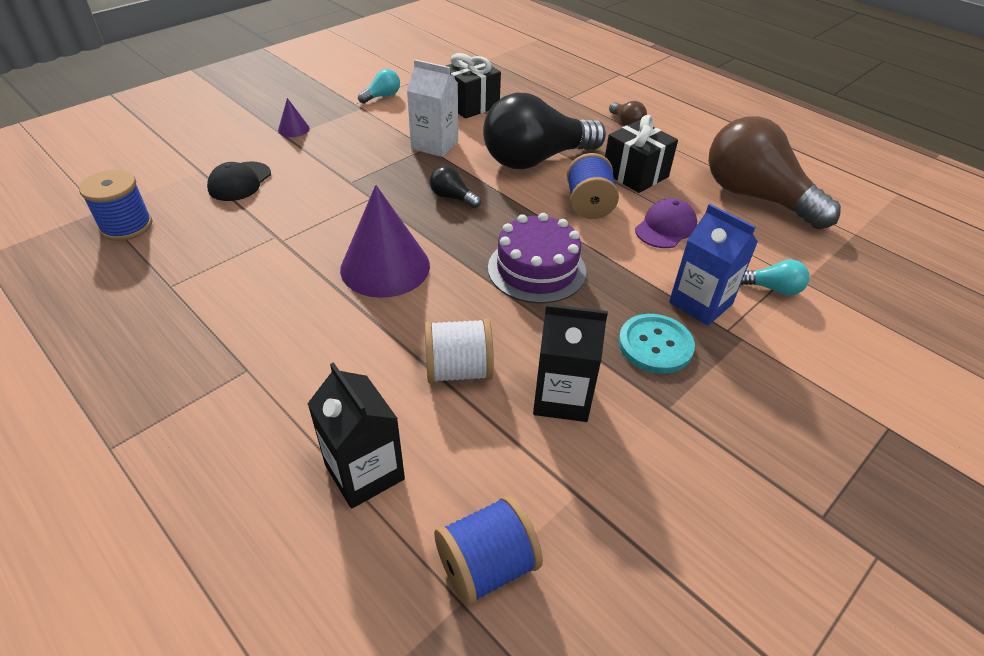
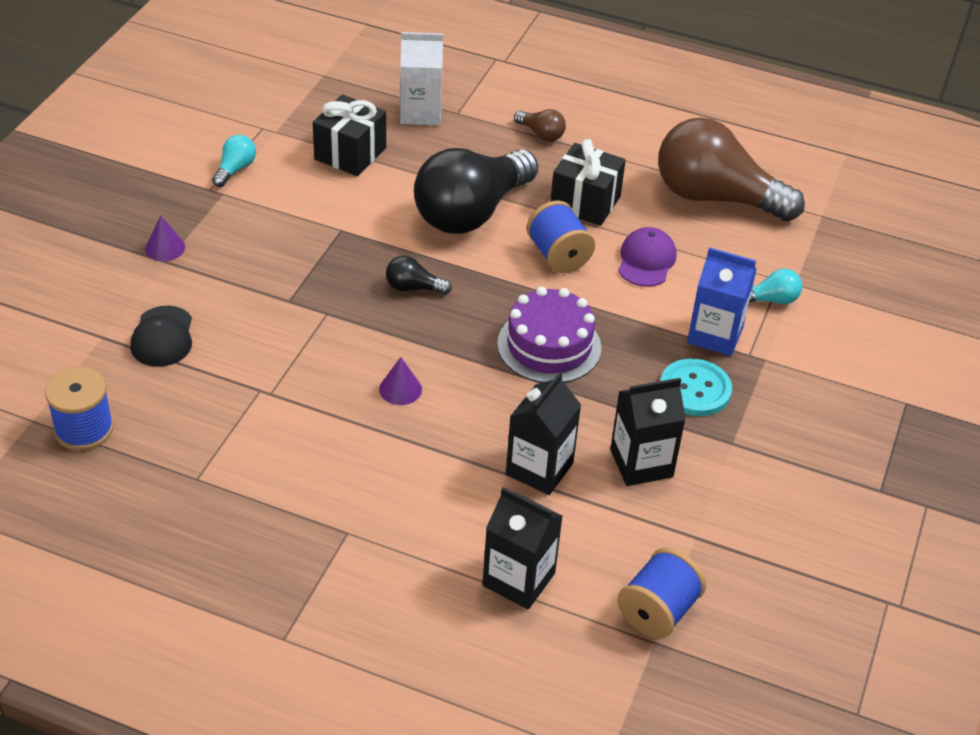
camera: 25 degrees left, 0 degrees up
purple cone [340,185,430,298] -> purple cone [379,357,422,405], size x0.44
white carton [407,59,458,157] -> white carton moved to [400,32,443,125]
white spool [425,318,494,384] -> black carton [506,372,581,495]

